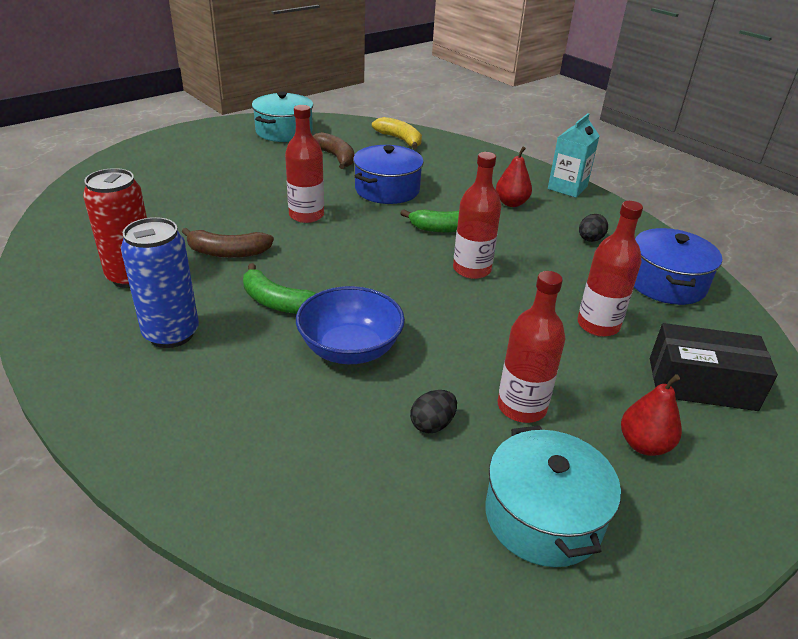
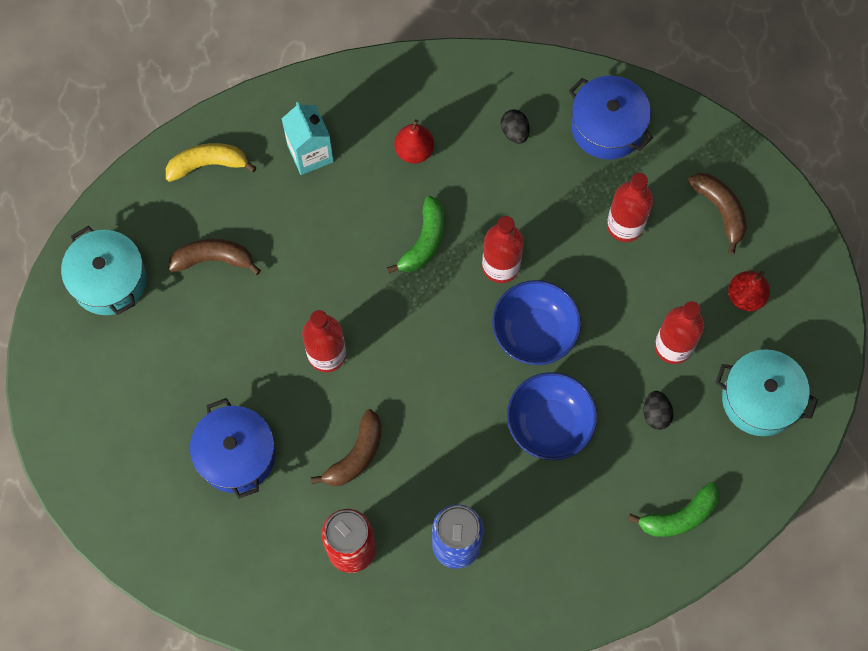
camera: 55 degrees left, 35 degrees up
green banana [243,263,316,314] -> green banana moved to [628,482,720,537]
blue pot [353,145,424,204] -> blue pot moved to [190,398,275,499]
turquoise carton [548,113,600,198] -> turquoise carton moved to [282,102,334,175]
black box [650,323,778,411] -> brown banana [688,173,747,254]
none -> blue bowl [492,280,581,365]

